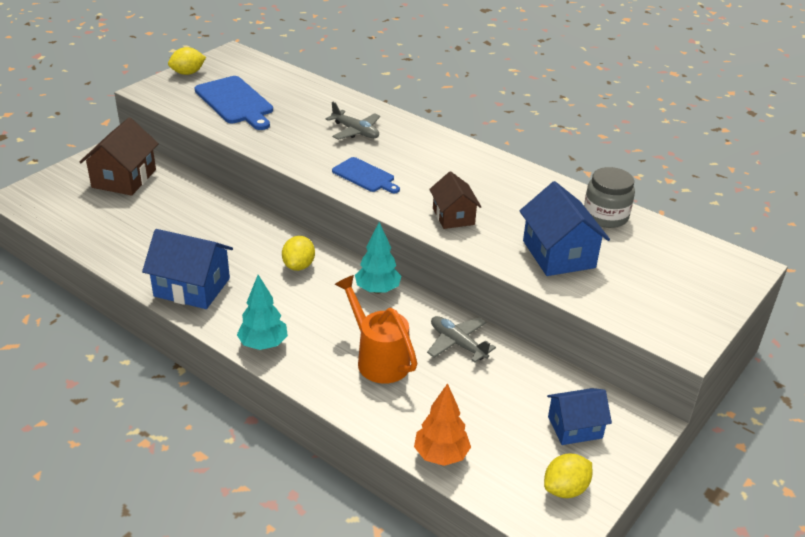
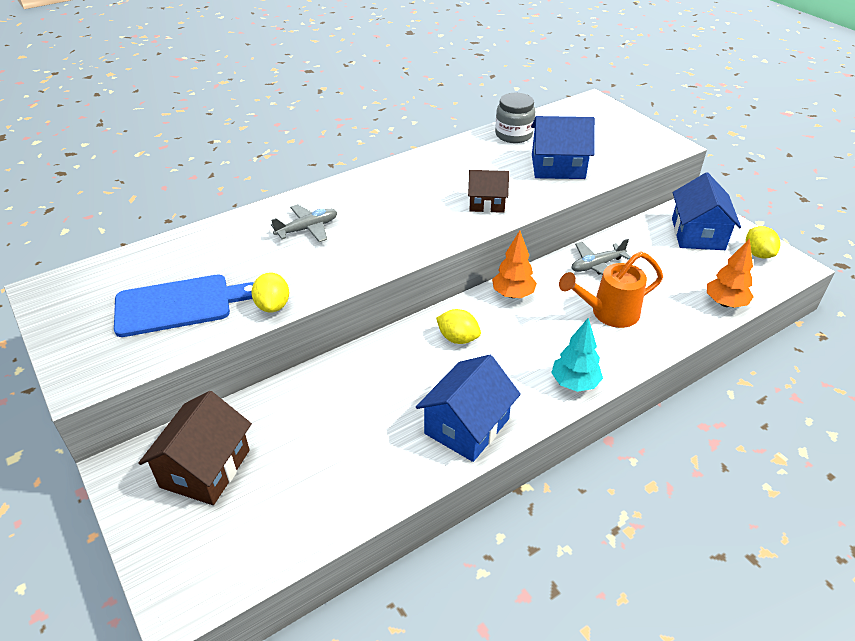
camera: 70 degrees left, 5 degrees up
brown house [80,117,159,196] -> brown house turned 75 degrees clockwise [138,391,252,505]
yellow lemon [168,47,206,75] -> yellow lemon moved to [251,273,289,313]
blue cutting board [332,157,400,193] -> none
turquoise tree [355,222,401,294] -> orange tree [492,231,537,298]
blue house [547,388,612,445] -> blue house [672,172,741,250], size x1.55

